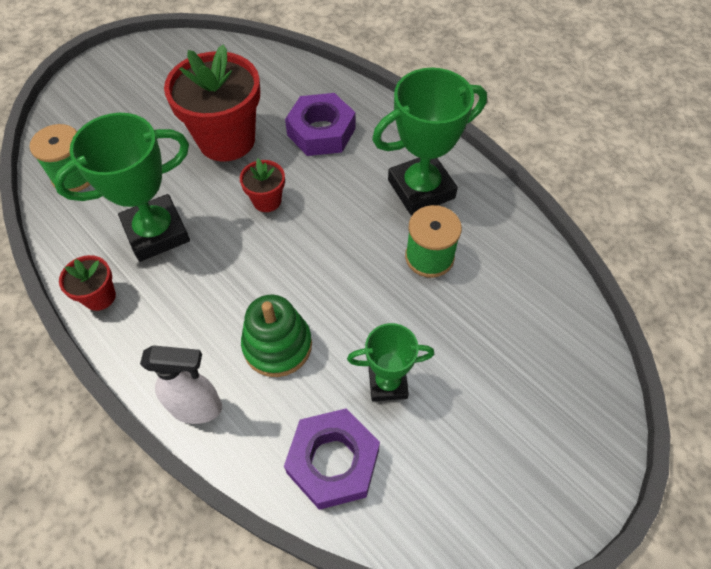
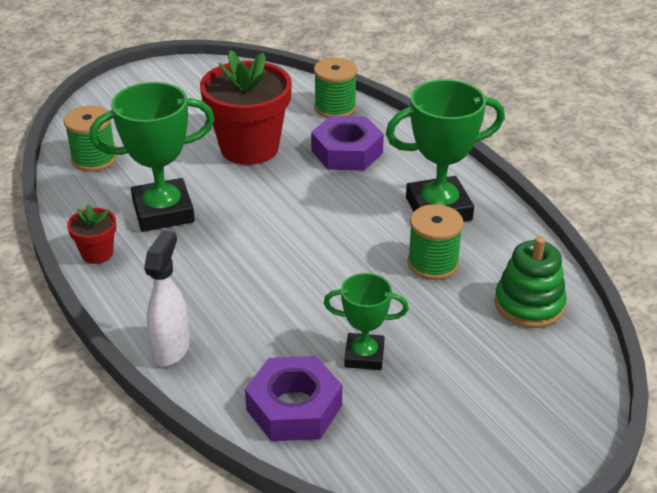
camera: 10 degrees right, 20 degrees down
white spray bottle [140,345,222,424] -> white spray bottle turned 90 degrees counterclockwise [144,230,190,366]
red flower pot [240,159,285,212] -> none
green stacking toy [241,294,312,377] -> green stacking toy moved to [494,236,567,328]
none -> green spool [314,58,357,118]

